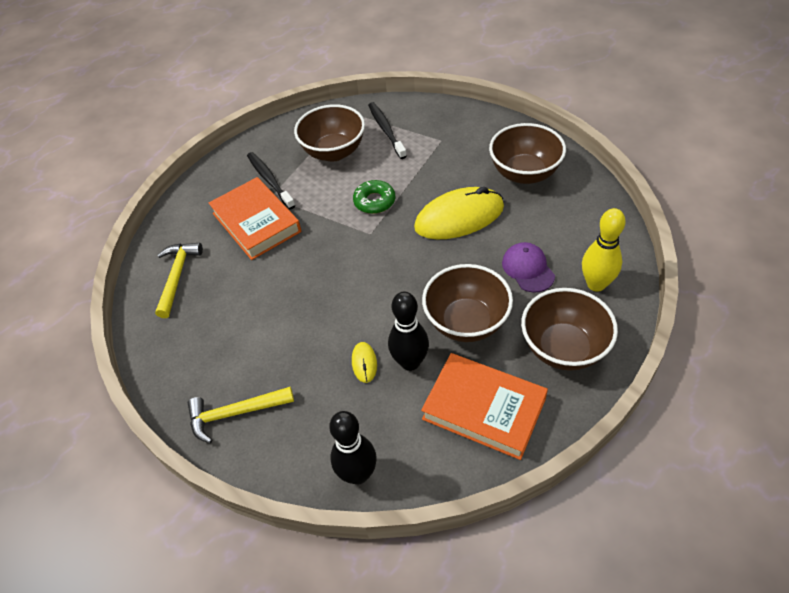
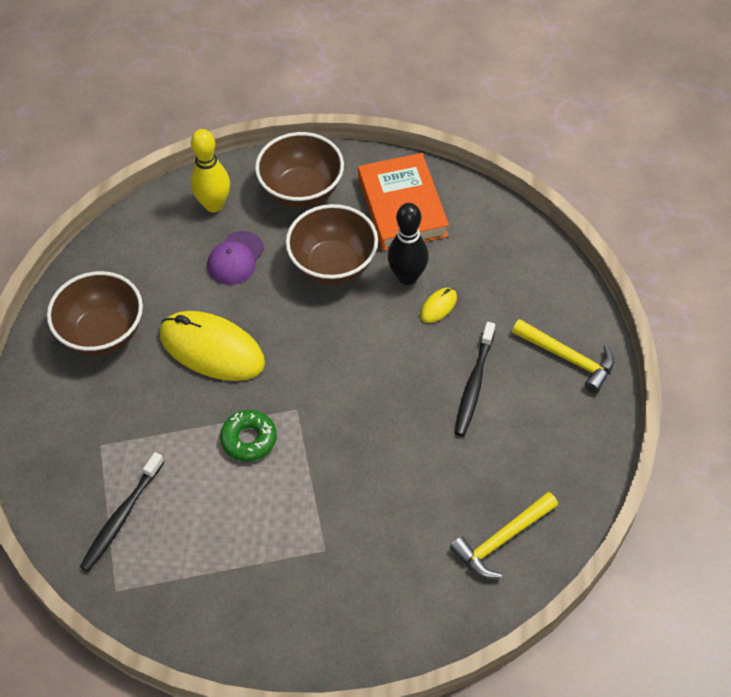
camera: 135 degrees left, 5 degrees up
orange book [209,177,301,260] -> none
black toothbrush [247,152,295,209] -> black toothbrush moved to [455,322,495,436]
brown bowl [294,104,365,162] -> none
black bowling pin [329,411,376,485] -> none

